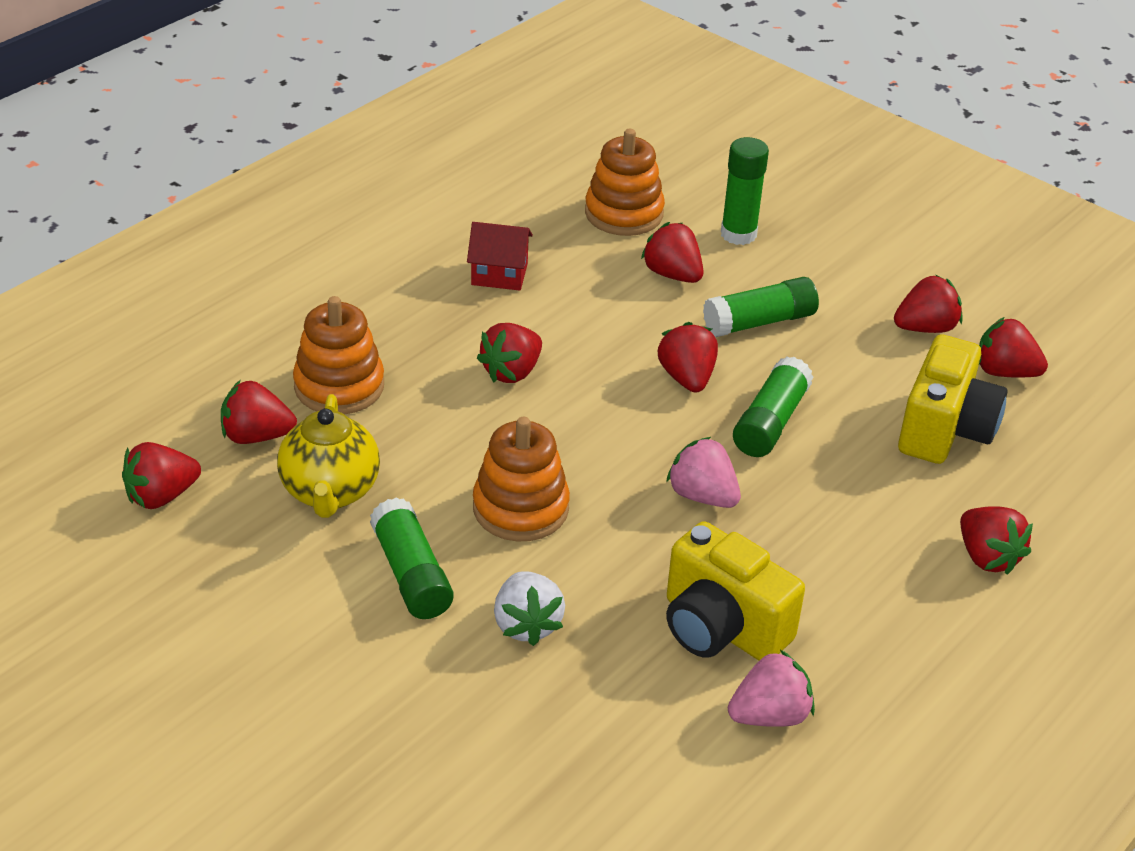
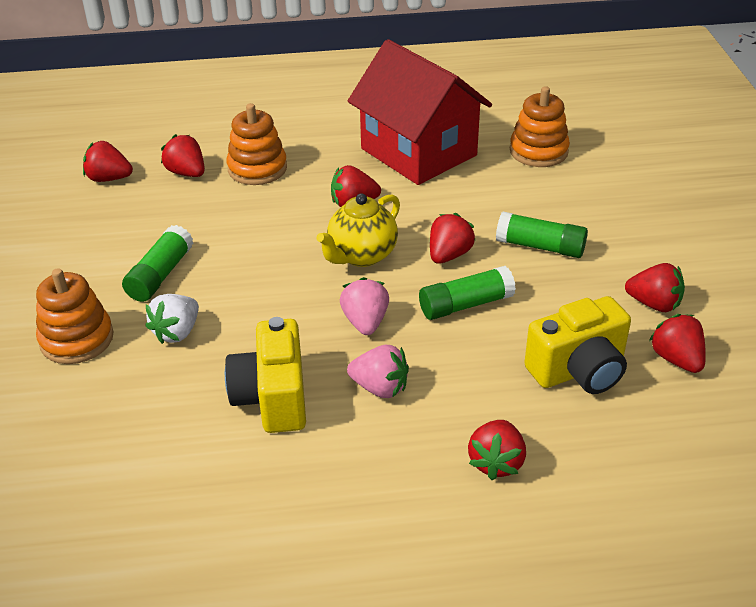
camera: 45 degrees right, 0 degrees up
yellow teapot [277,394,380,518] -> yellow teapot moved to [316,193,400,267]
red house [467,222,533,291] -> red house [348,39,492,185], size x2.47
orange stacking toy [473,417,570,541] -> orange stacking toy moved to [36,268,114,364]
red strawberry [641,222,704,283] -> none
green glue stick [721,137,769,245] -> none
pink strawberry [728,650,815,727] -> pink strawberry moved to [347,345,409,398]

